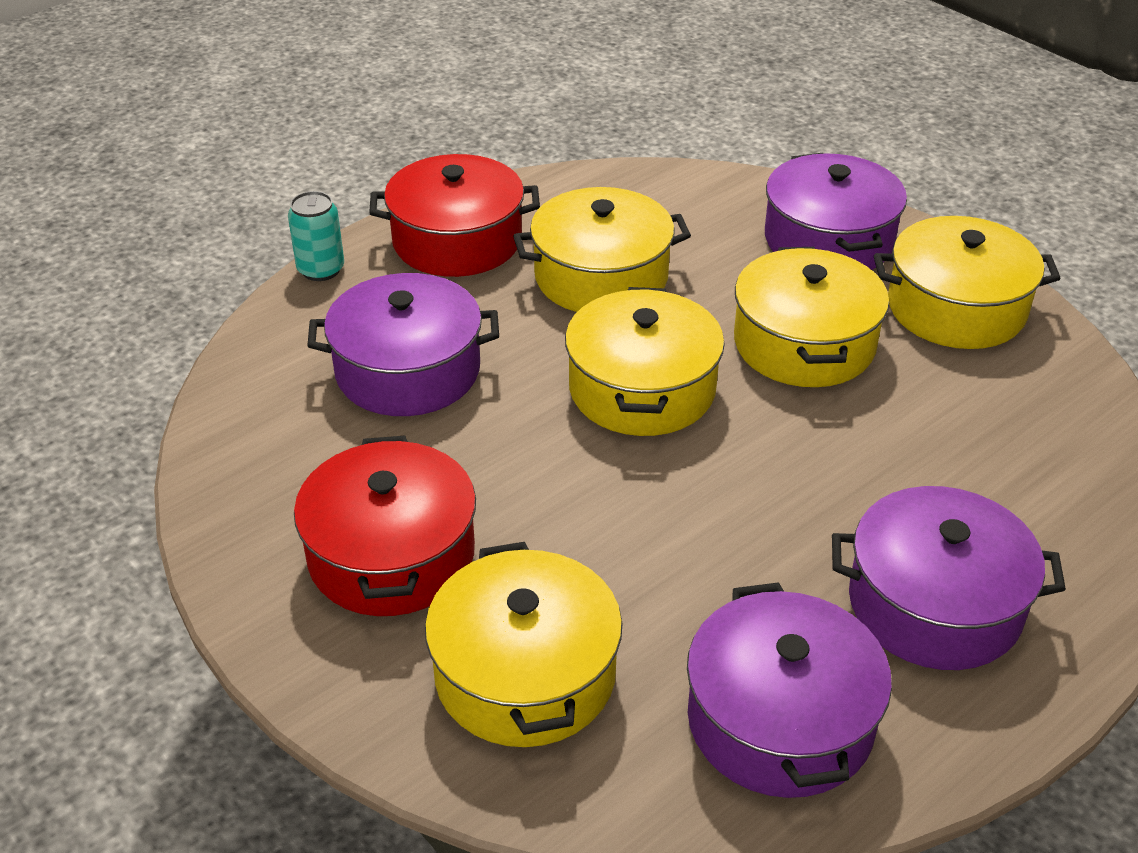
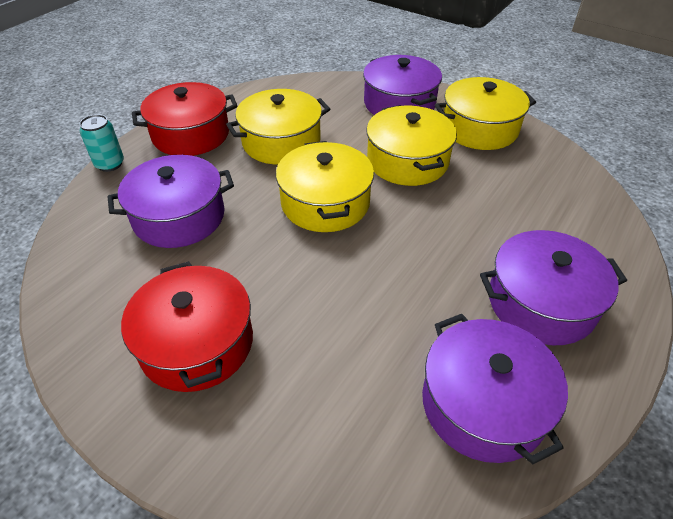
camera: 15 degrees left, 5 degrees up
yellow pot [425,542,623,747] -> none

